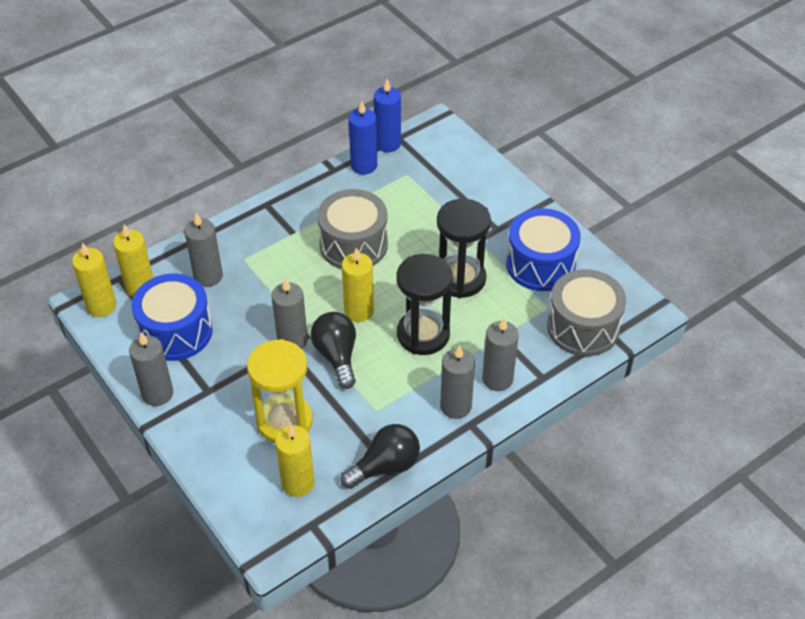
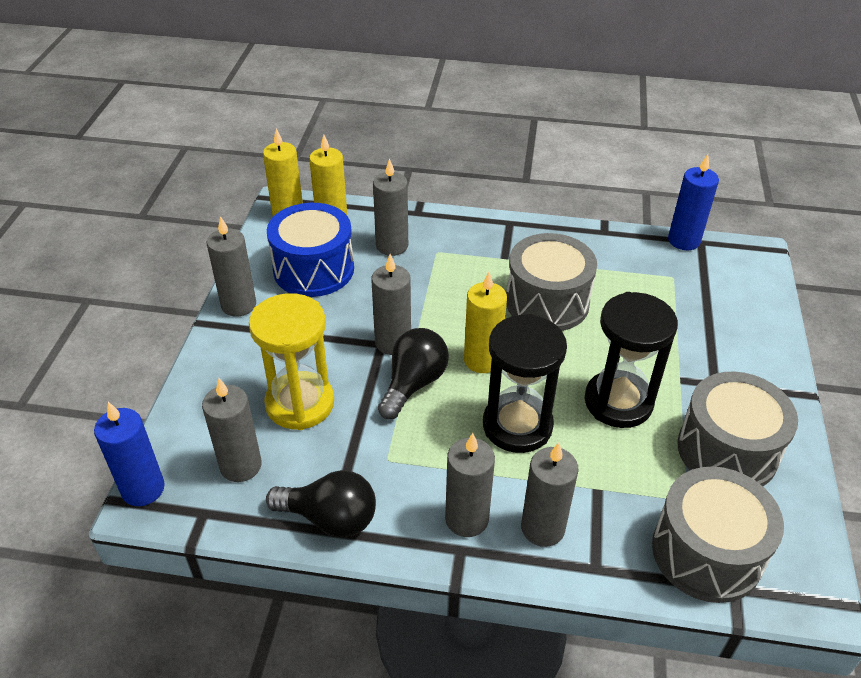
camera: 45 degrees right, 5 degrees down
yellow candle [275,424,315,497] -> grey candle [202,378,262,482]
blue candle [349,101,377,175] -> blue candle moved to [94,402,165,506]
blue drum [506,208,581,291] -> grey drum [677,372,798,486]

